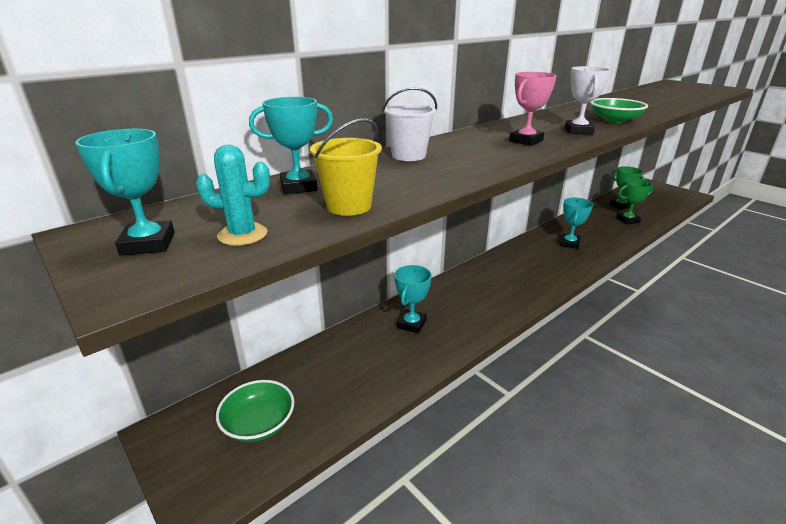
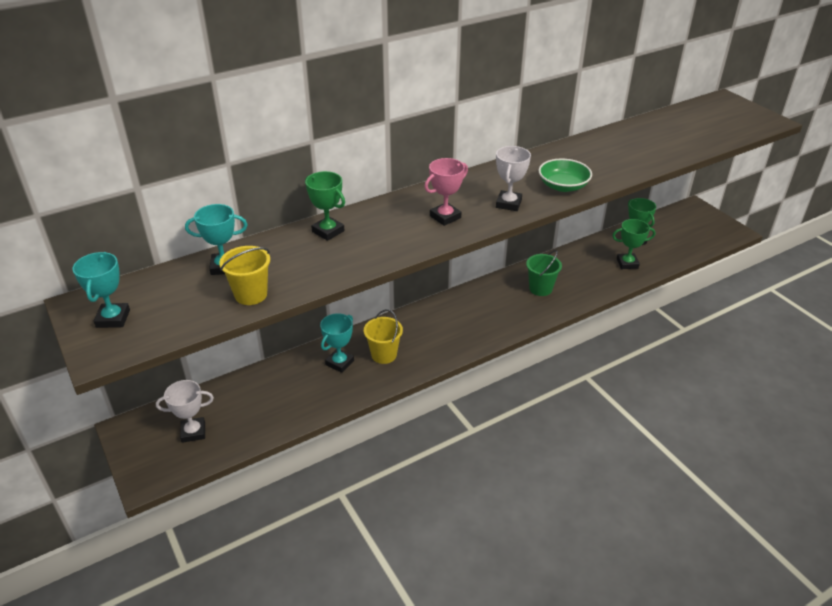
camera: 10 degrees right, 10 degrees up
turquoise cactus [196,145,270,246] -> none
green bowl [216,380,294,442] -> white trophy [156,380,214,443]
white bucket [382,87,437,161] -> green trophy [305,171,345,241]
turquoise trophy [560,198,593,249] -> green bucket [526,250,562,296]
none -> yellow bucket [364,309,403,364]

